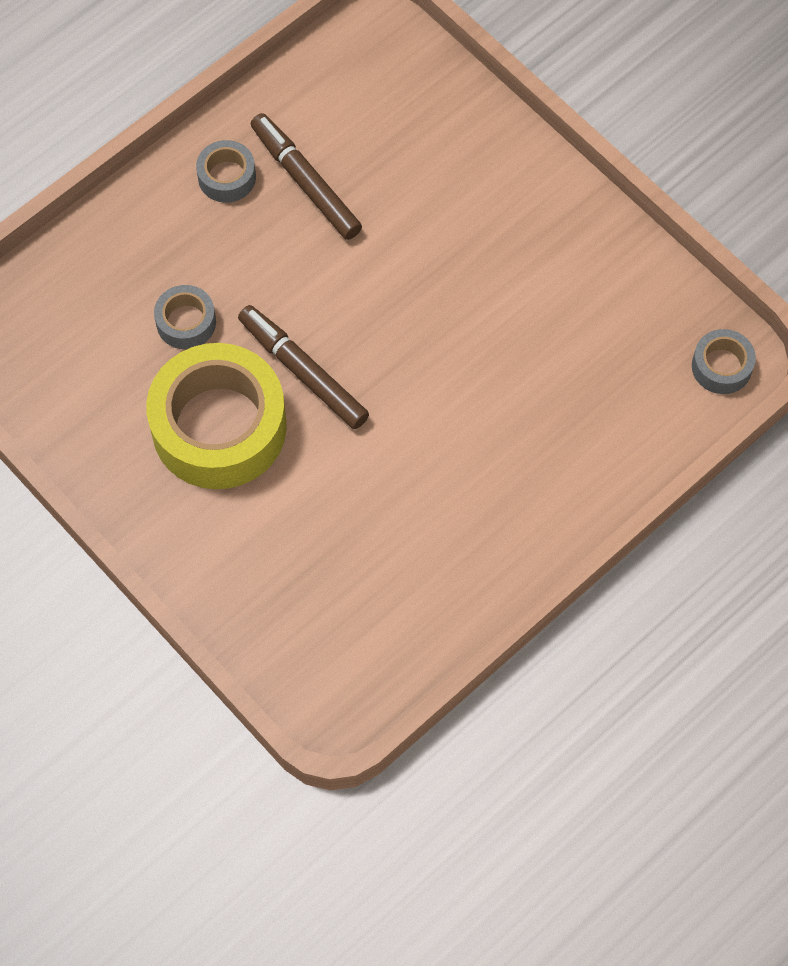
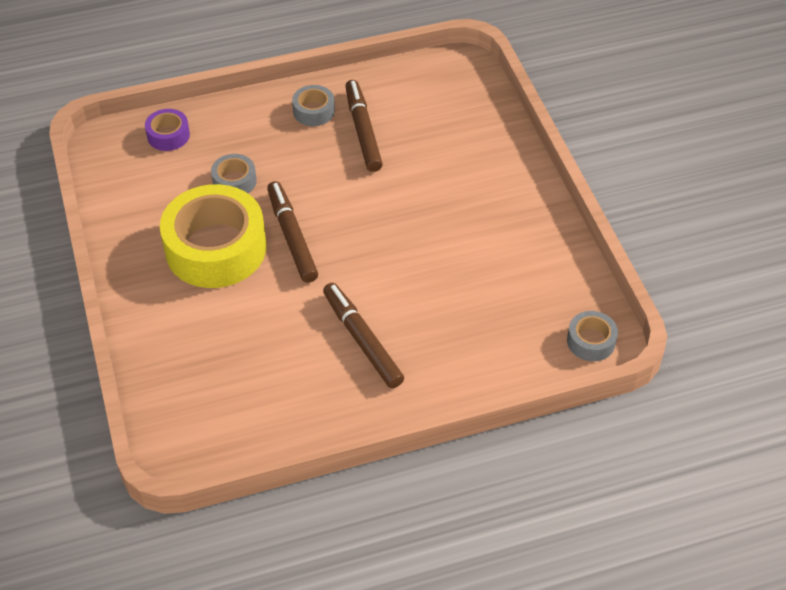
camera: 25 degrees right, 15 degrees down
none -> purple tape [145,109,190,151]
none -> brown marker [323,283,404,388]

